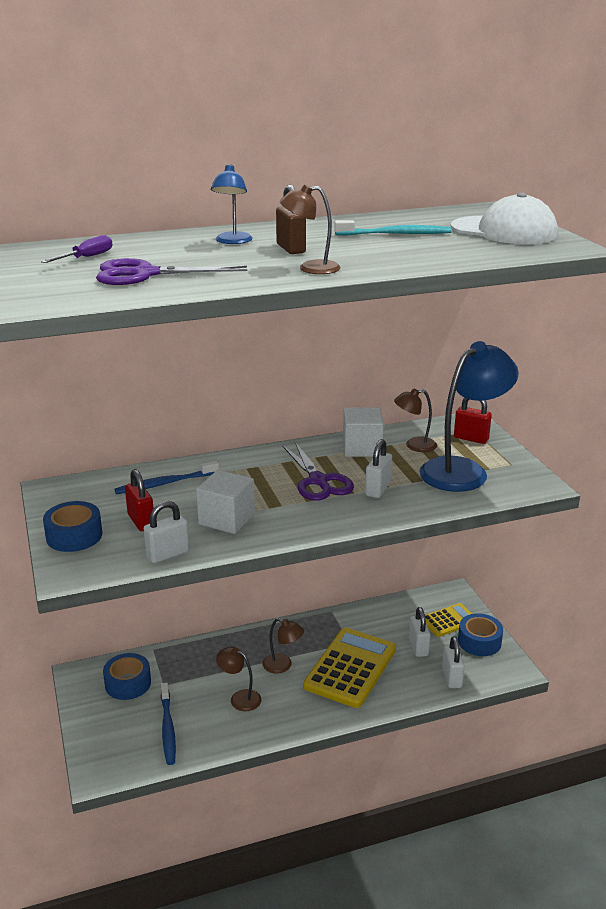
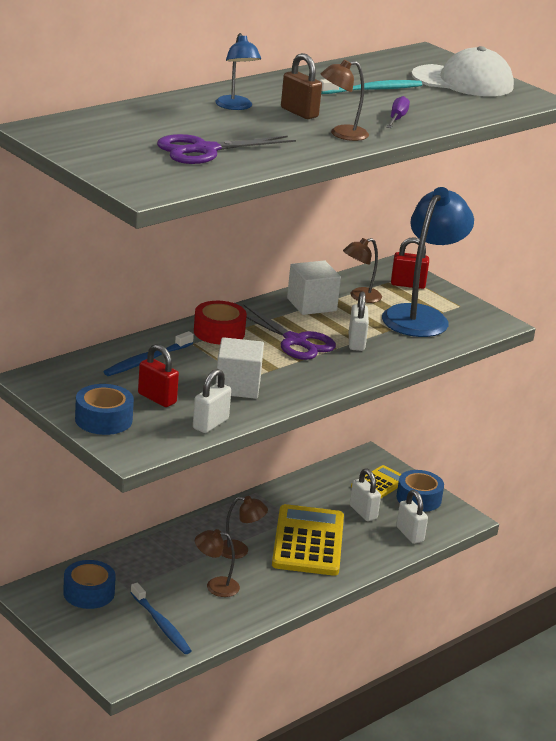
camera: 25 degrees left, 0 degrees up
purple screwdriver [41,235,112,263] -> purple screwdriver moved to [386,96,410,128]
none -> red tape [194,301,247,344]

